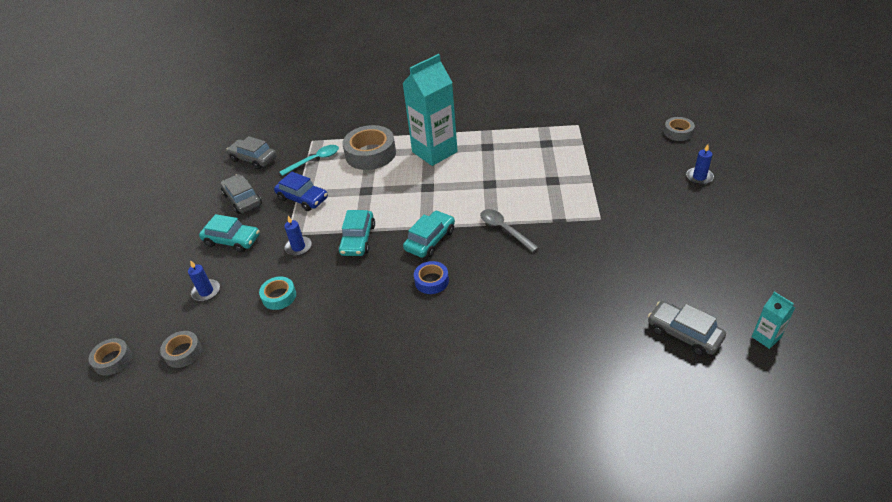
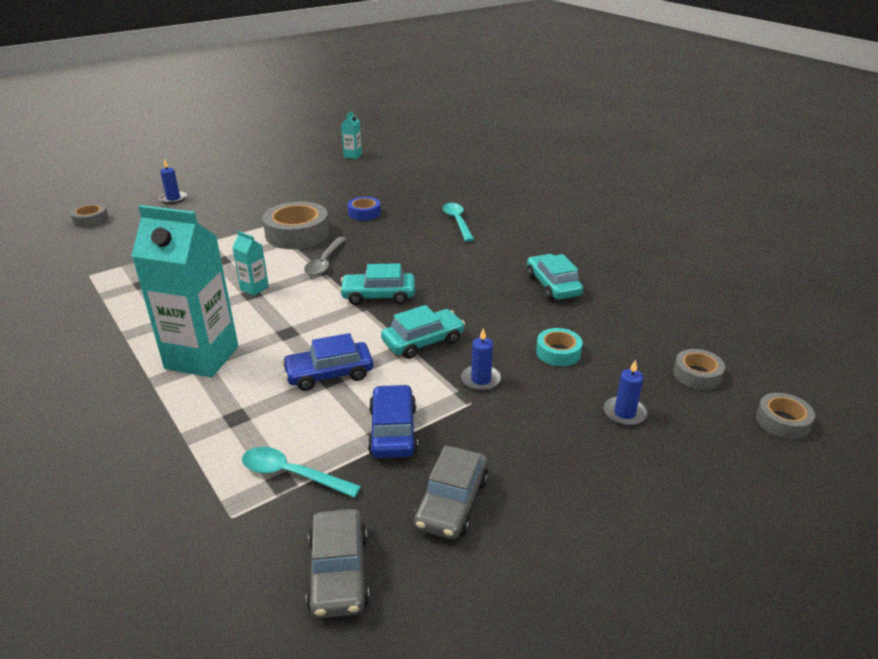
camera: 130 degrees left, 10 degrees down
turquoise car [199,214,260,252] -> turquoise car moved to [527,254,583,300]
grey tape [342,125,396,170] -> grey tape moved to [262,201,329,249]
blue tape [414,261,449,294] -> blue tape moved to [348,197,381,221]
grey car [648,301,726,356] -> none
none -> turquoise carton [232,231,269,296]
none -> blue car [282,333,373,391]
none -> turquoise spoon [443,203,474,242]

